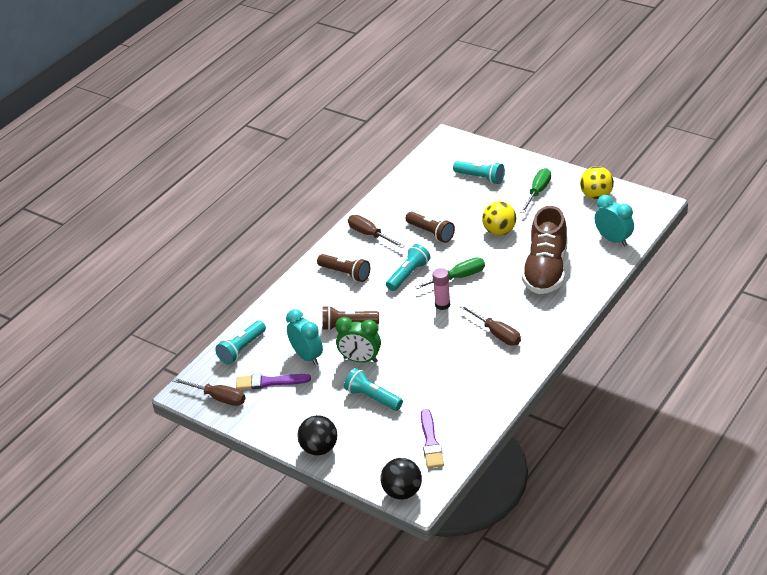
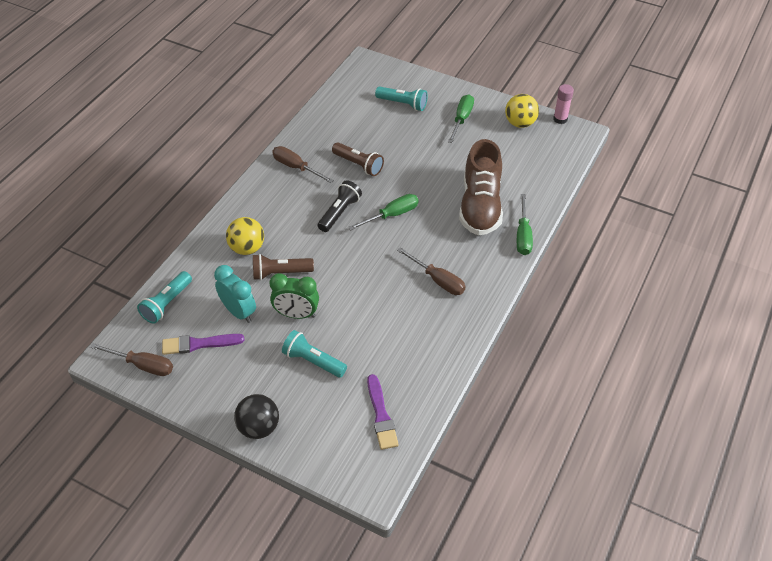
camera: 10 degrees left, 10 degrees up
brown flashlight [317,254,370,282] -> none
black ball [381,458,422,500] -> none
turquoise flashlight [386,244,430,291] -> black flashlight [318,180,362,232]
pink glue stick [432,268,450,310] -> pink glue stick moved to [553,84,574,124]
yellow ball [482,201,516,235] -> yellow ball moved to [226,217,264,255]
turquoise clock [595,195,634,246] -> none
none -> green screwdriver [517,194,533,255]

